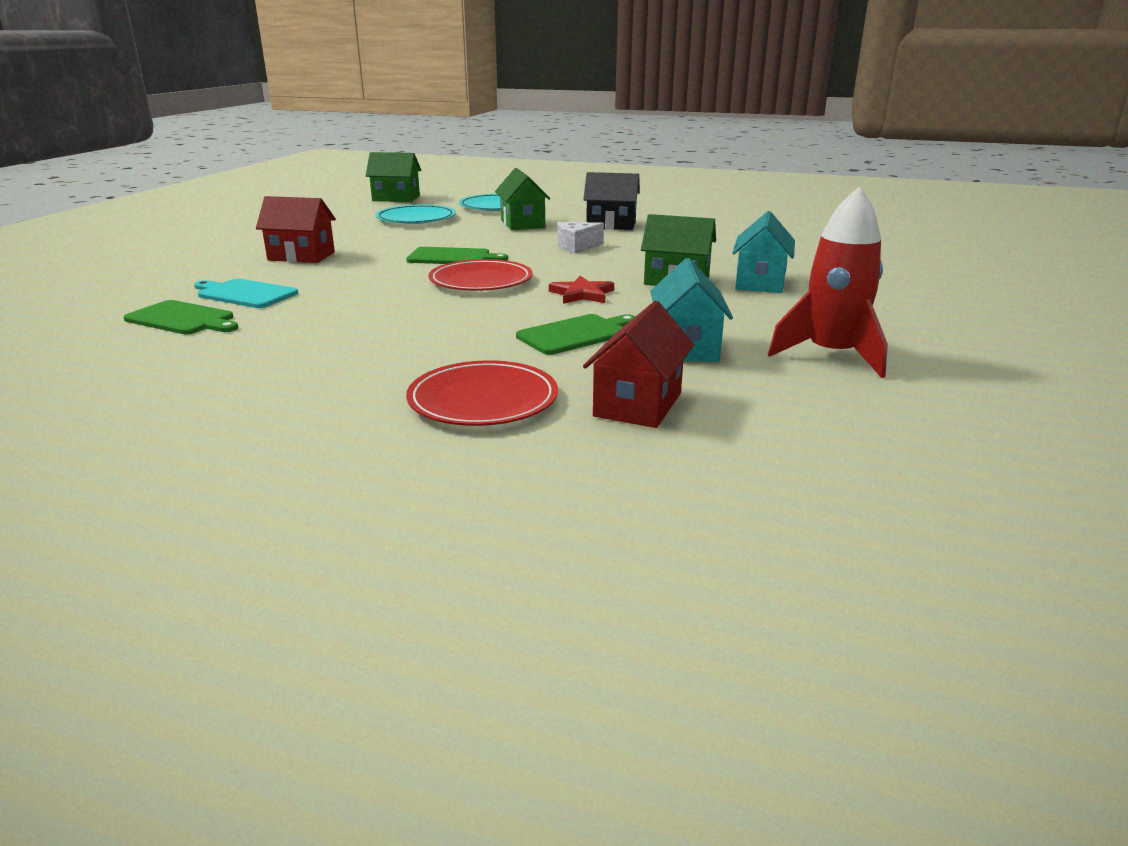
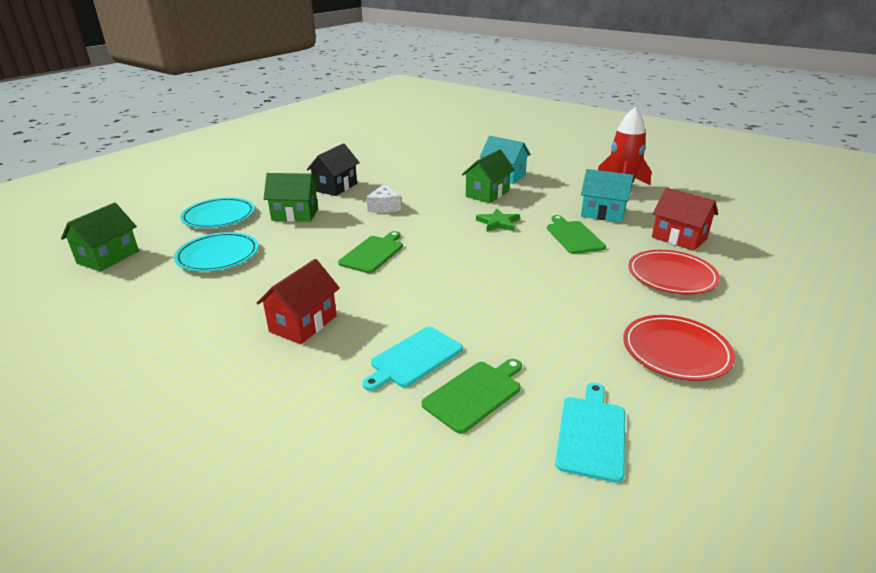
camera: 70 degrees left, 5 degrees up
red plate [428,259,533,291] -> red plate moved to [623,315,735,381]
red star [549,276,614,304] -> green star [476,208,520,232]
none -> turquoise cutting board [555,383,625,483]

